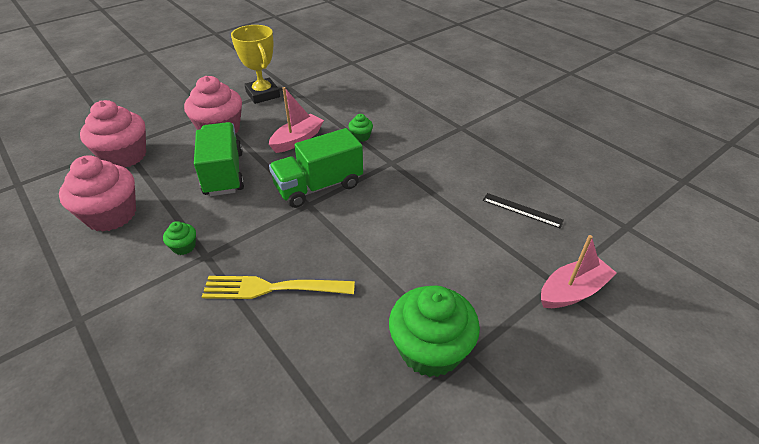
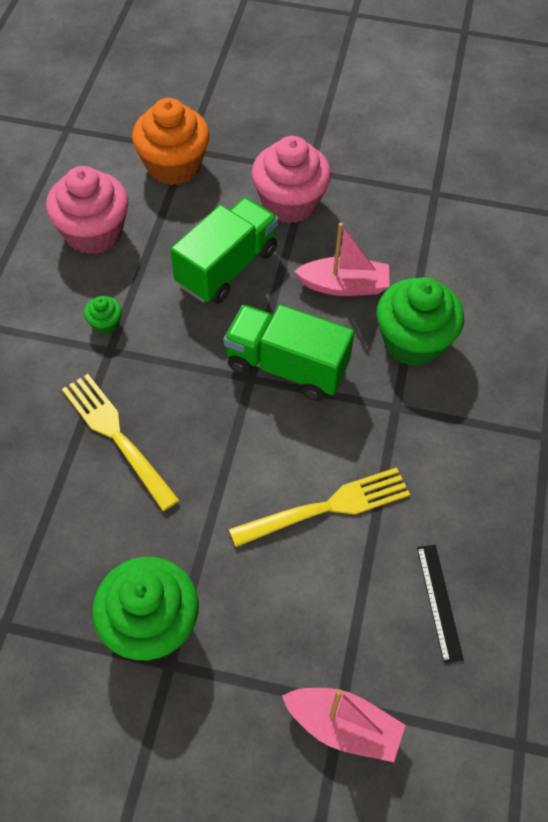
camera: 50 degrees right, 15 degrees up
pink cupcake [80,100,146,168] -> orange cupcake [132,98,210,185]
yellow trophy [231,25,280,104] -> none
green cupcake [348,114,373,142] -> green cupcake [377,277,464,367], size x2.27
none -> yellow fork [229,467,410,547]

